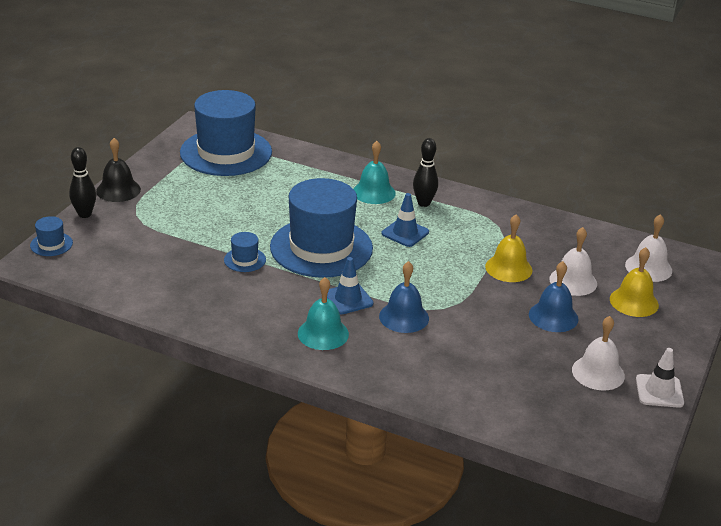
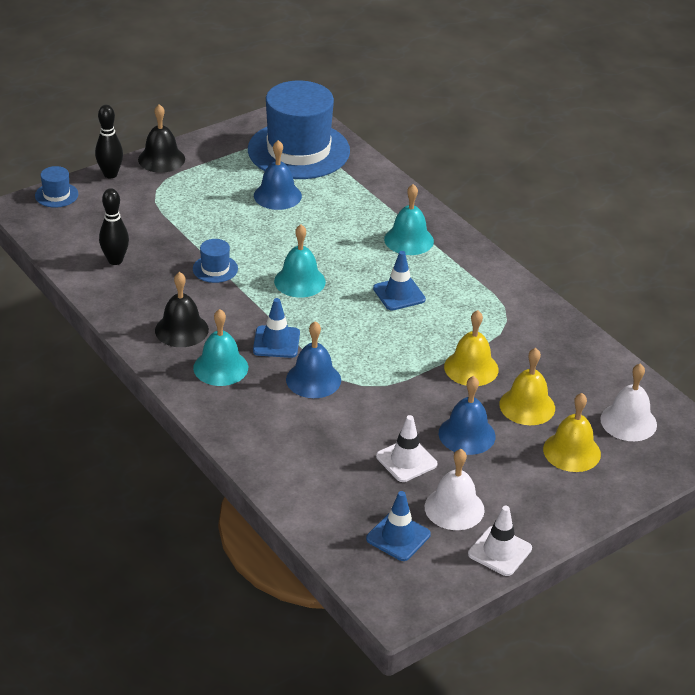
camera: 30 degrees right, 5 degrees up
blue hat [270,178,373,278] -> turquoise bell [274,225,326,298]
black bowling pin [413,138,438,207] -> black bowling pin moved to [99,188,129,265]
white bell [549,227,597,296] -> yellow bell [499,348,555,425]
none -> black bell [155,272,209,347]
none -> blue bell [254,140,302,210]
none -> blue traffic cone [366,491,431,561]
none -> white traffic cone [376,415,437,482]

